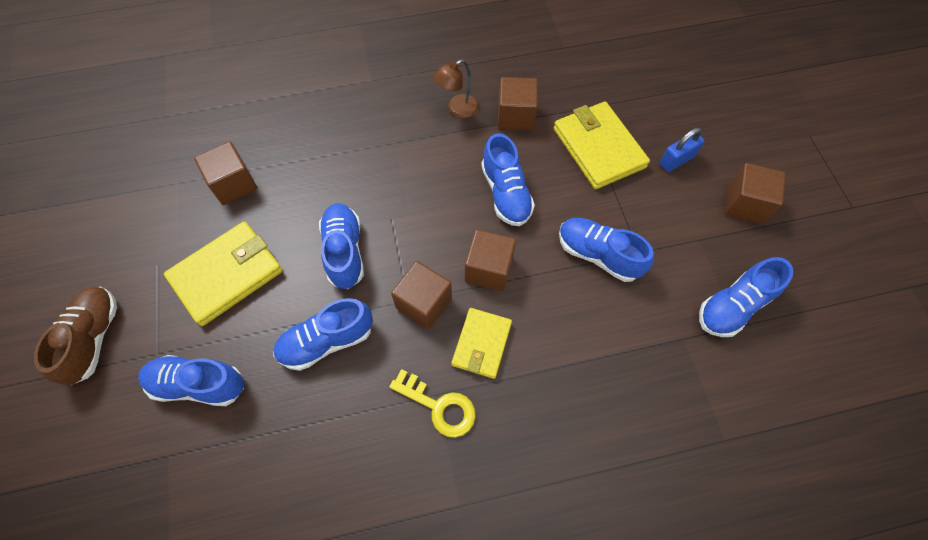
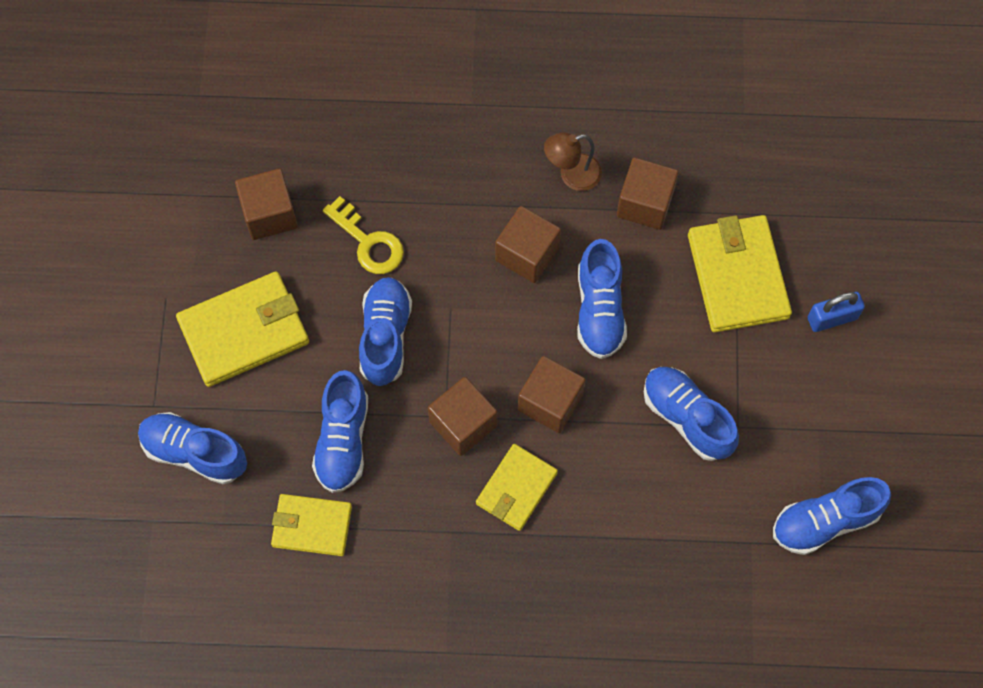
camera: 15 degrees right, 5 degrees up
brown shoe [34,286,117,386] -> none
blue shoe [273,298,373,371] -> blue shoe turned 75 degrees counterclockwise [312,370,368,493]
yellow key [389,369,476,438] -> yellow key moved to [323,196,404,274]
brown cube [725,163,785,224] -> brown cube moved to [495,206,561,283]
none -> yellow wallet [271,494,352,556]

